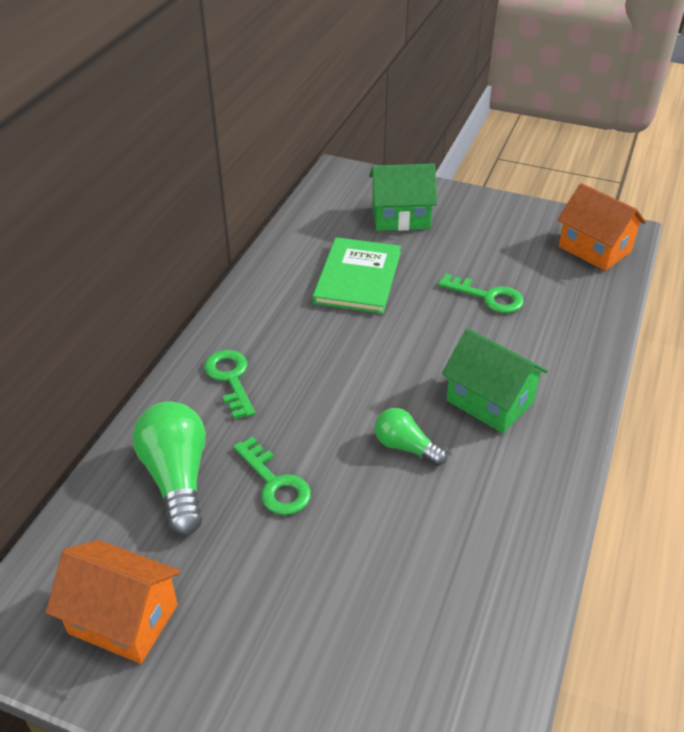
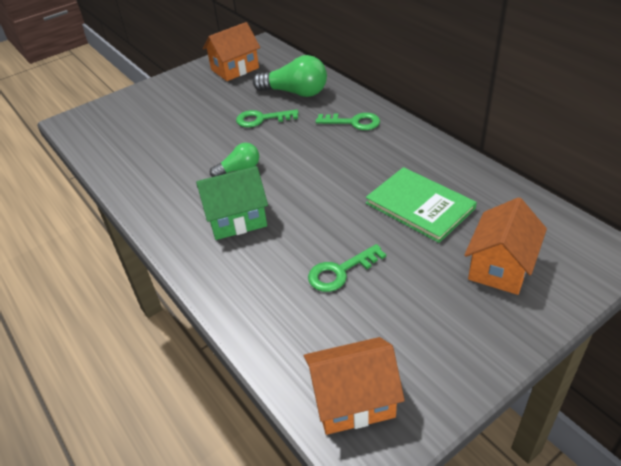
camera: 125 degrees right, 0 degrees up
green house [369,164,437,231] -> orange house [464,197,547,295]

